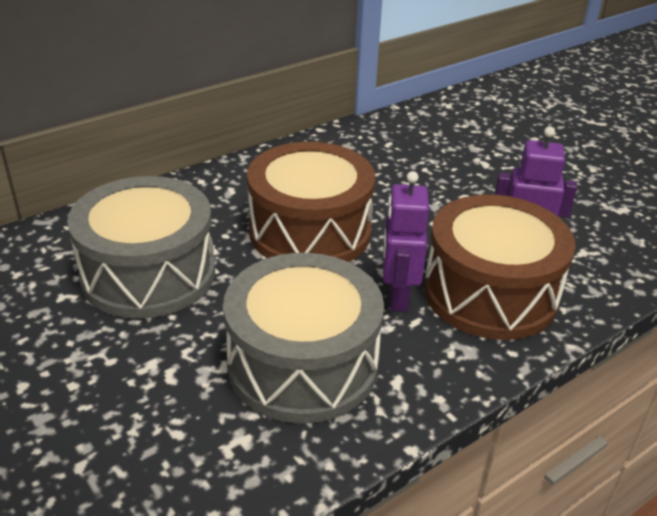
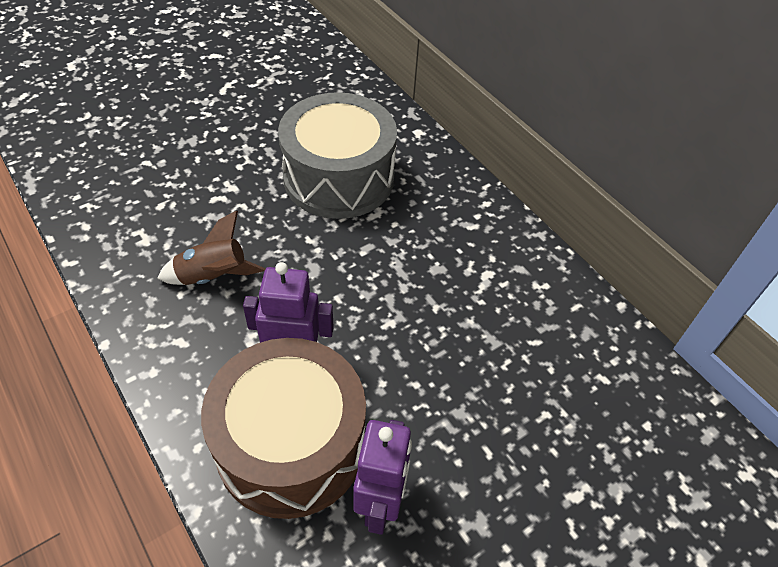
camera: 90 degrees right, 15 degrees up
grey drum [223,253,384,423] -> brown rocket [157,210,265,285]
brown drum [247,142,375,262] -> none

